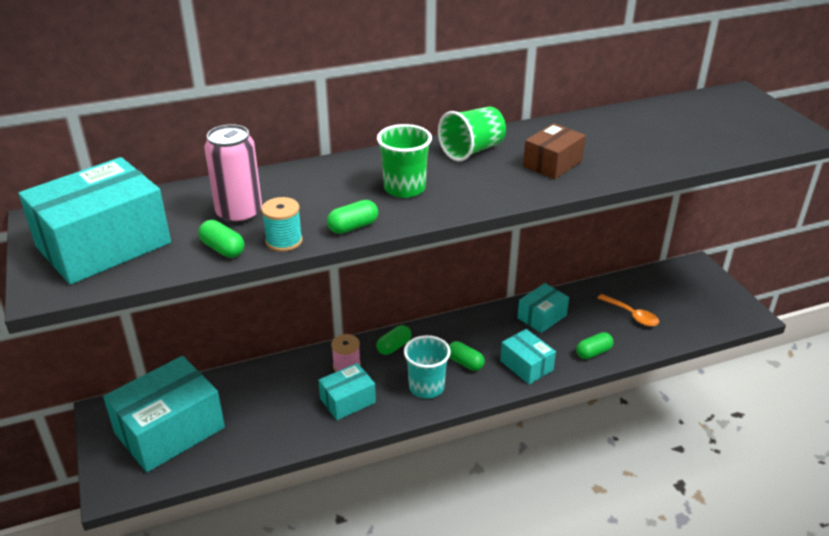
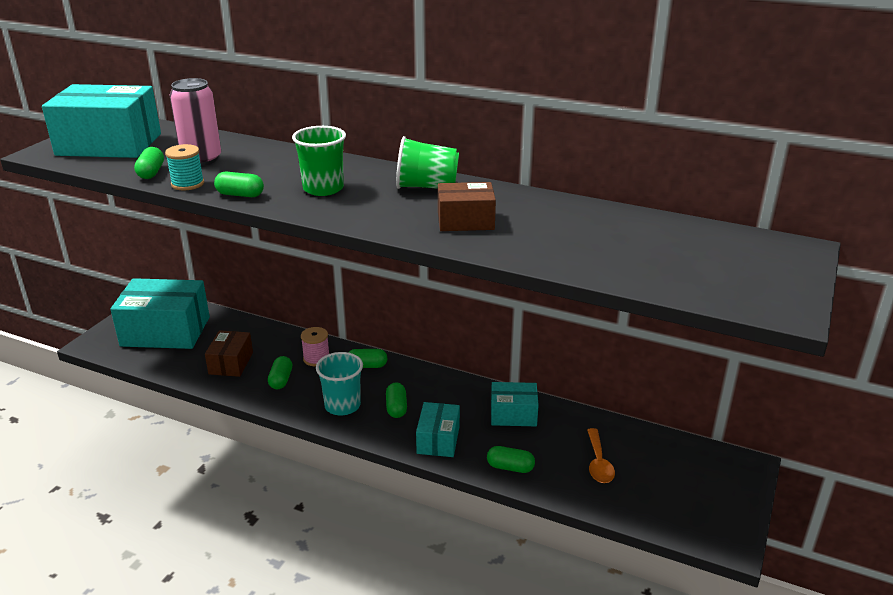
camera: 45 degrees right, 5 degrees down
turquoise box [318,363,376,420] -> green capsule [268,356,292,389]
none -> brown box [205,330,253,377]

